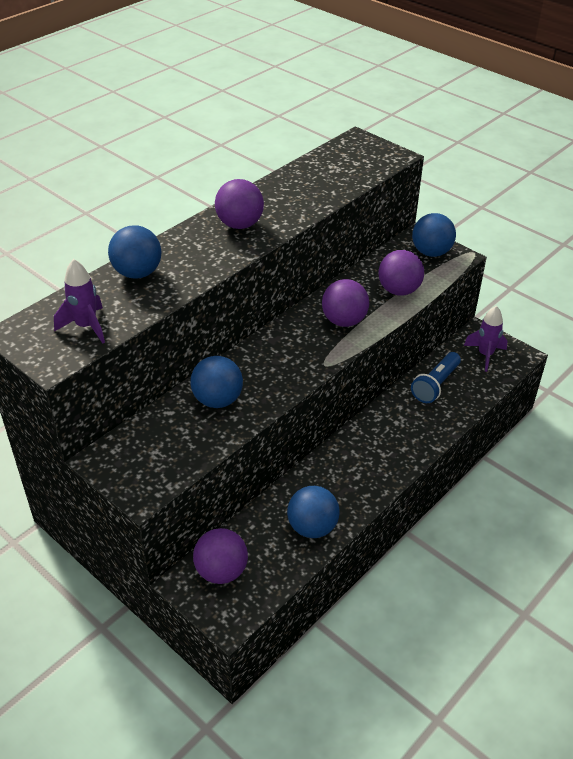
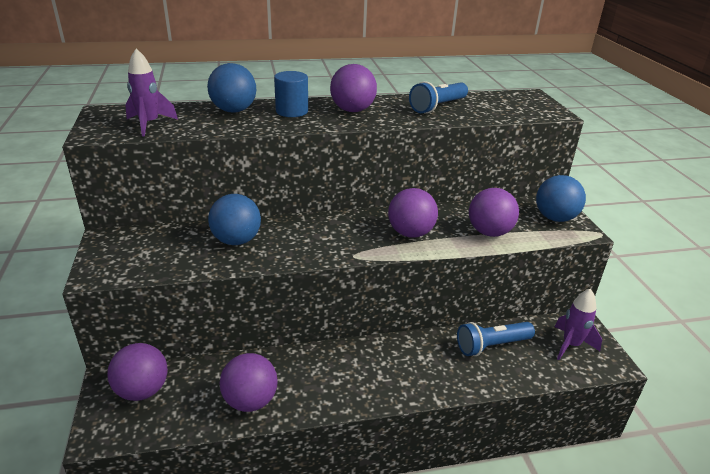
camera: 35 degrees right, 10 degrees down
blue ball [287,486,340,538] -> purple ball [220,353,278,412]
none -> blue cylinder [274,71,308,117]
none -> blue flashlight [409,81,468,114]

